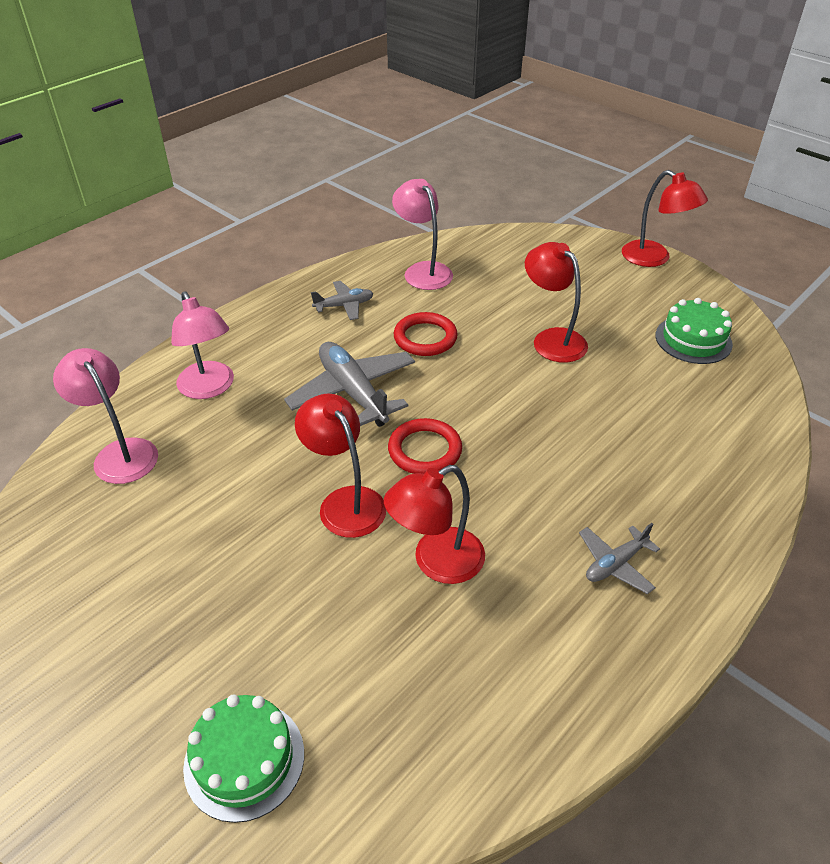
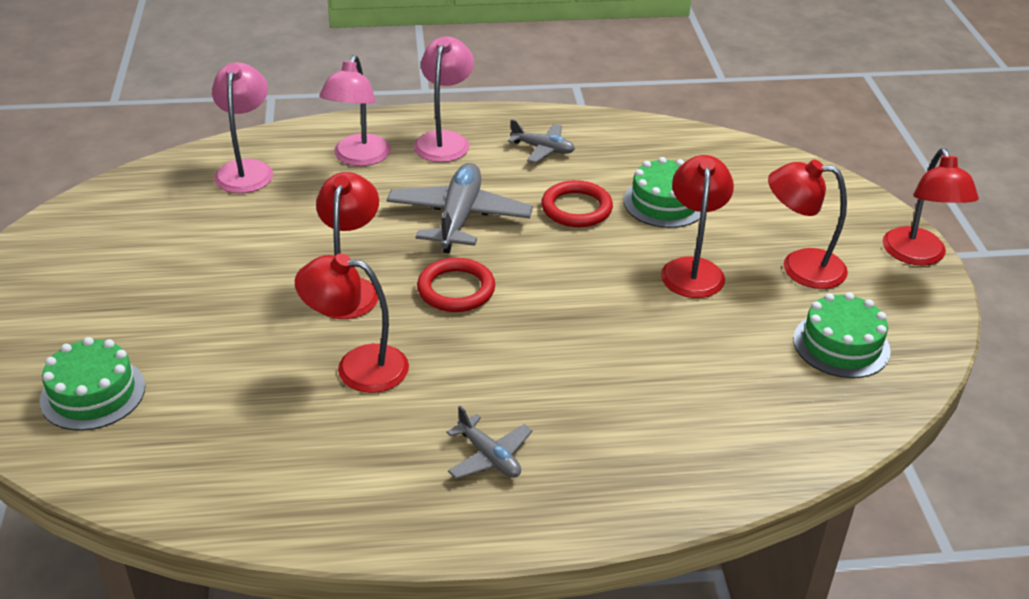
camera: 40 degrees right, 5 degrees down
pink lamp [392,179,453,290] -> pink lamp moved to [413,37,474,162]
grey plane [579,523,660,594] -> grey plane turned 135 degrees counterclockwise [446,406,532,479]
none -> green cake [624,157,701,228]
none -> red lamp [768,159,848,289]

